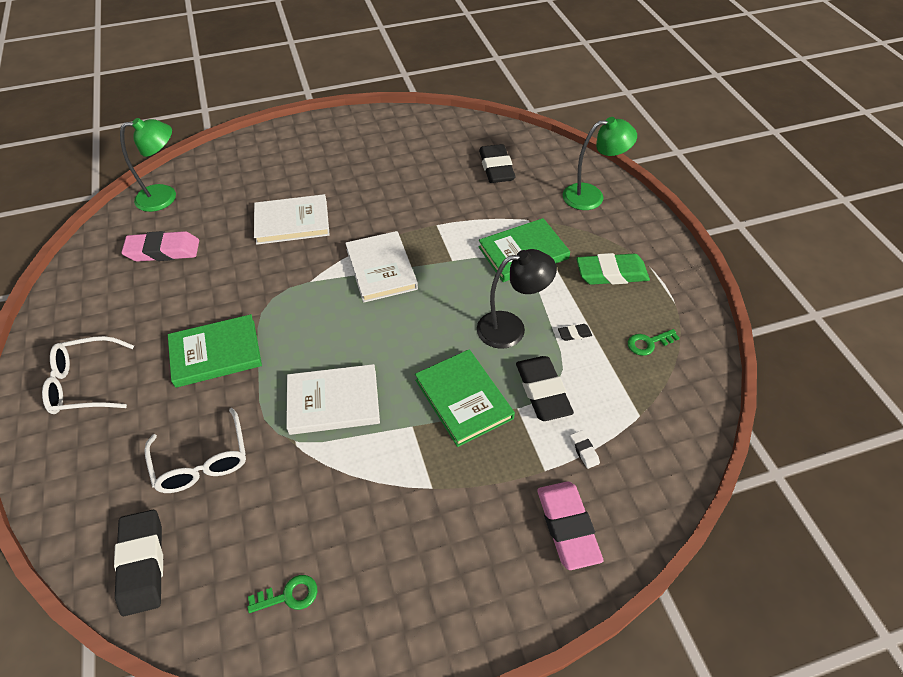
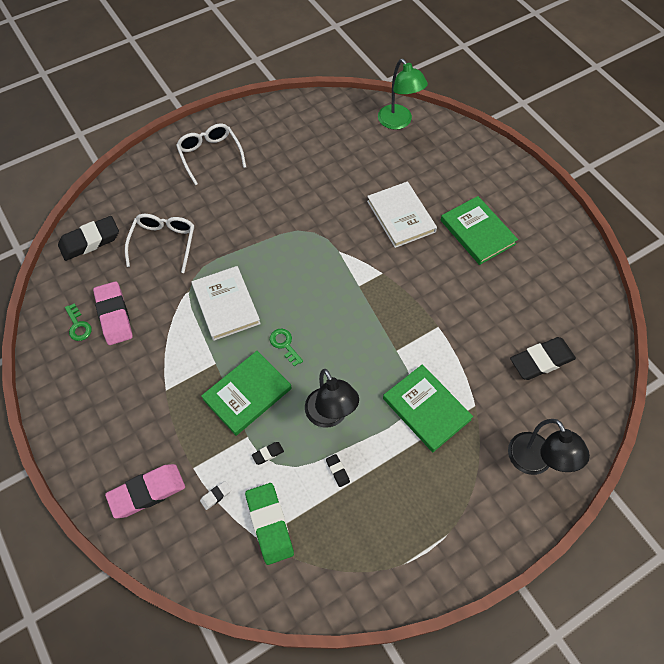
camera: 75 degrees right, 10 degrees up
pink eraser [121,231,199,262] -> pink eraser moved to [93,281,133,345]
white glasses [144,408,246,493] -> white glasses turned 135 degrees clockwise [125,214,194,273]
green book [168,314,262,388] -> green book moved to [441,196,518,265]
white book [345,231,418,303] -> none
black eraser [516,356,574,421] -> black eraser [252,442,284,465], size x0.43
green lamp [563,117,637,210] -> black lamp [508,419,590,475]
green eraser [576,253,650,285] -> green eraser moved to [245,483,294,565]
green key [628,329,679,356] -> green key moved to [270,329,303,366]

